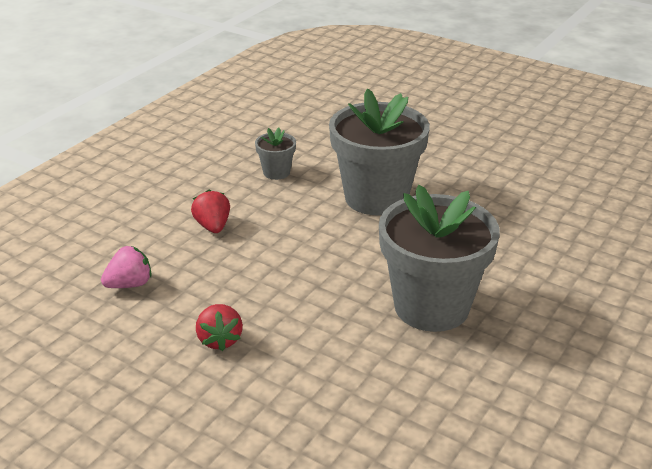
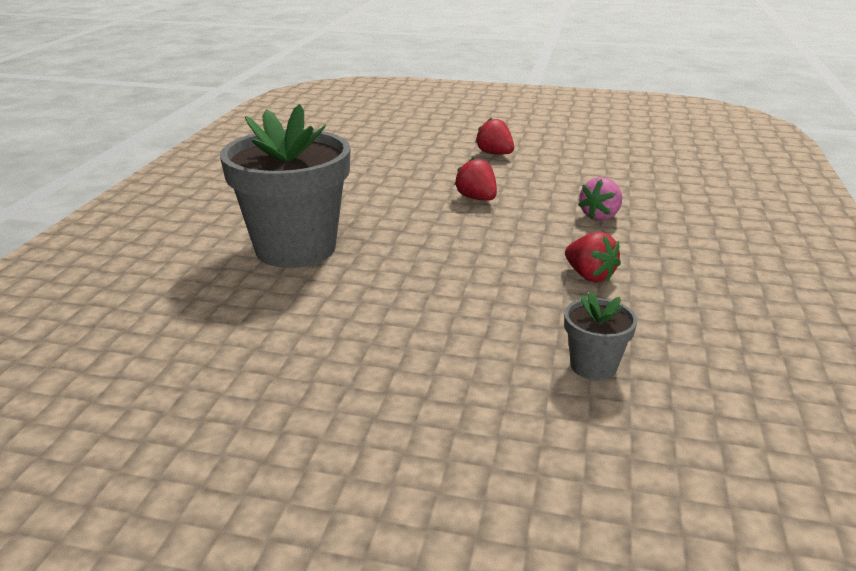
camera: 160 degrees right, 5 degrees down
grey flower pot [329,89,430,216] -> none
none -> red strawberry [475,118,514,155]

